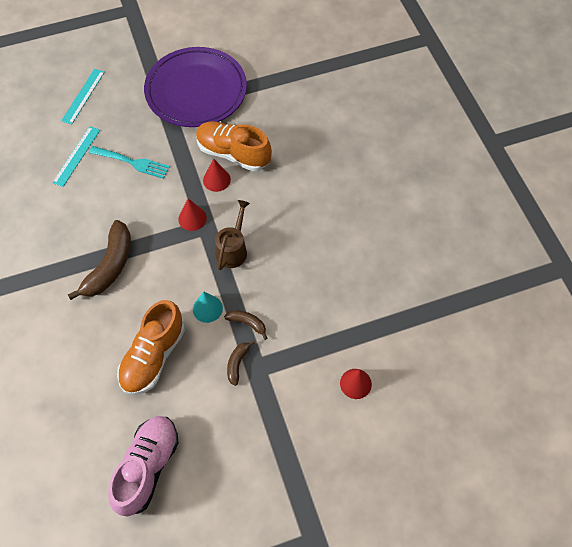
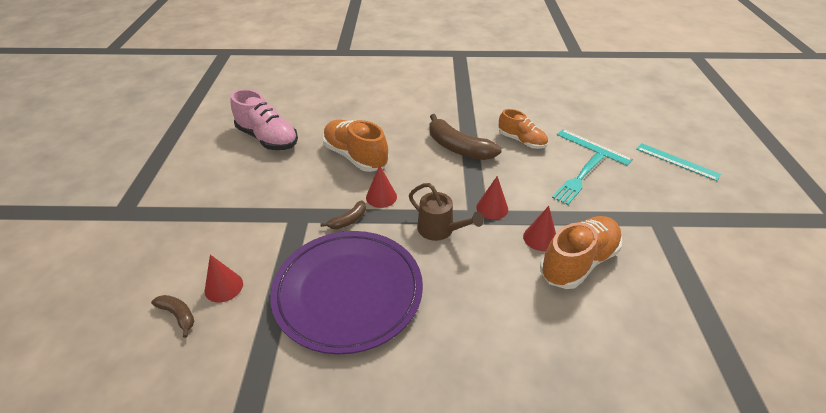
camera: 110 degrees right, 20 degrees down
purple plate [144,47,247,127] -> purple plate moved to [270,231,423,354]
turquoise cone [193,292,223,323] -> red cone [366,165,397,208]
brown banana [227,340,255,386] -> brown banana moved to [151,295,194,338]
none -> orange shoe [499,109,548,149]

